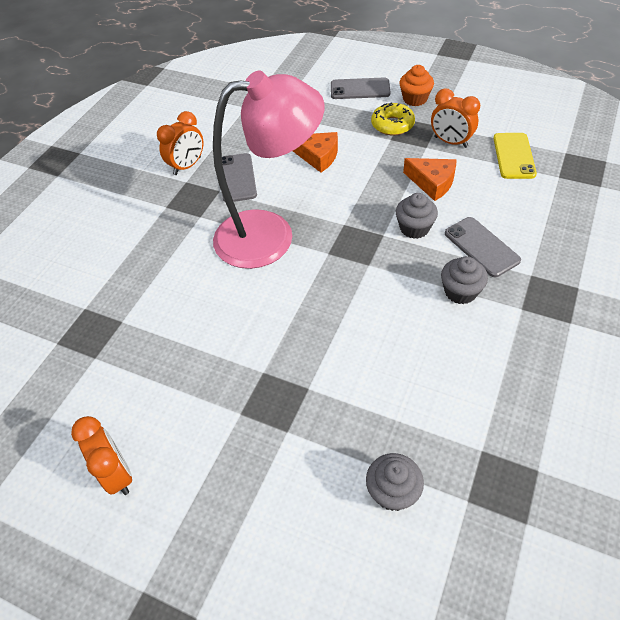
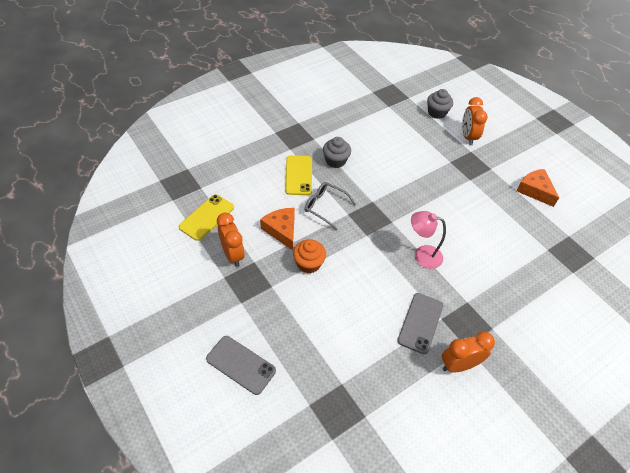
camera: 155 degrees left, 0 degrees up
orange clock [71,416,132,495] -> orange clock moved to [462,97,488,145]
pink lamp [213,71,325,269] -> pink lamp [411,211,446,269], size x0.46
orange cheese [293,132,338,173] -> orange cheese moved to [516,169,559,207]
yellow donut [371,102,415,136] -> none
grey cupcake [396,193,438,239] -> grey glasses [305,182,356,230]
orange cupcake [399,65,434,106] -> orange cupcake moved to [293,240,326,273]
grey phone [445,217,521,277] -> yellow phone [285,155,312,195]

